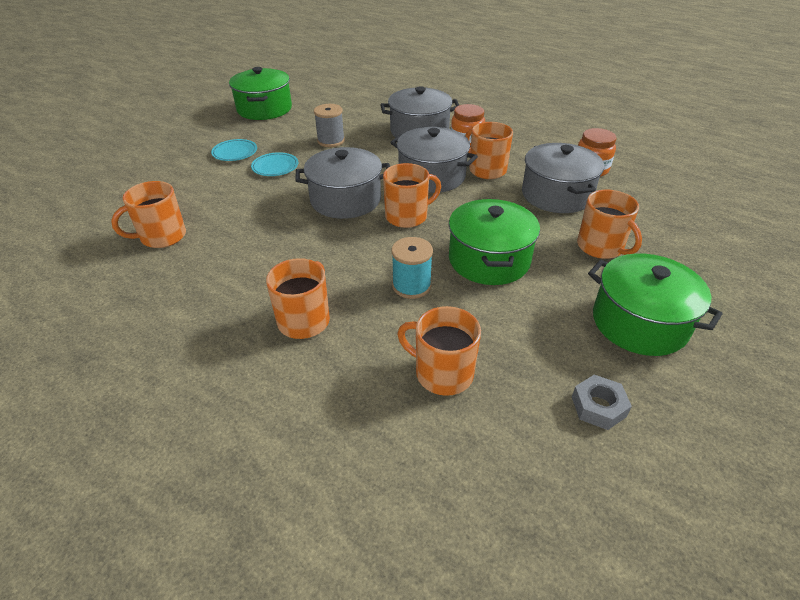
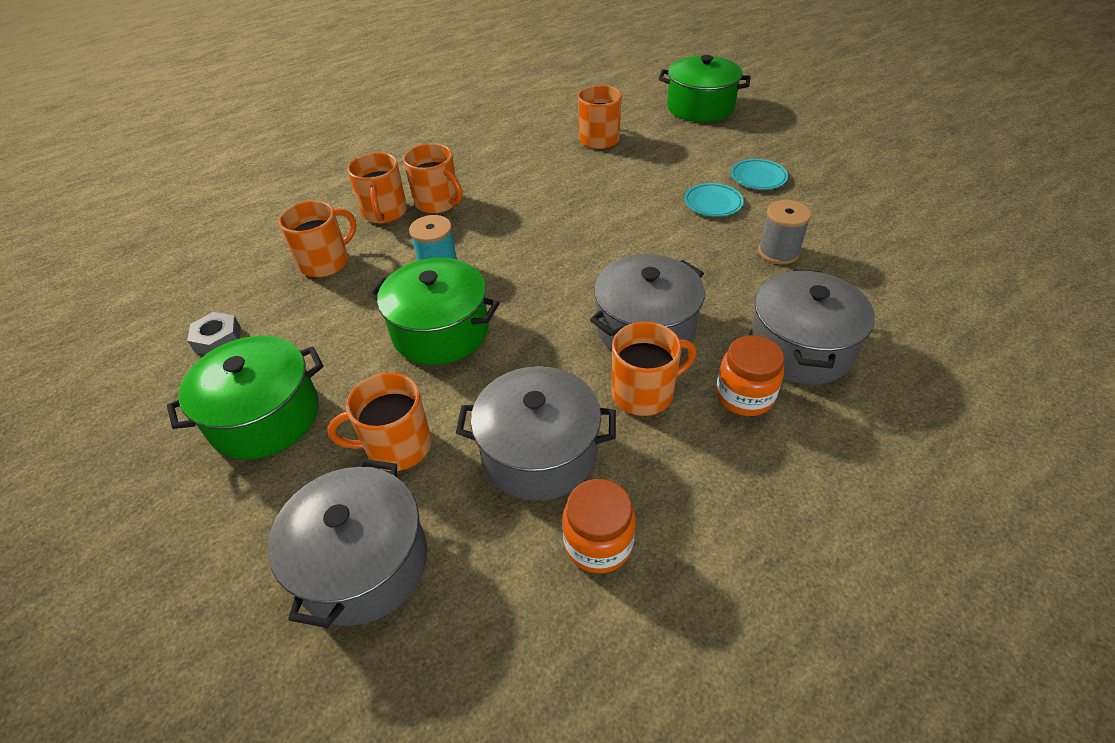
camera: 110 degrees right, 5 degrees up
green pot [229,67,292,120] -> green pot moved to [659,55,751,122]
grey pot [295,147,390,219] -> grey pot moved to [268,459,427,628]
orange mug [383,163,441,228] -> orange mug moved to [347,152,407,223]

